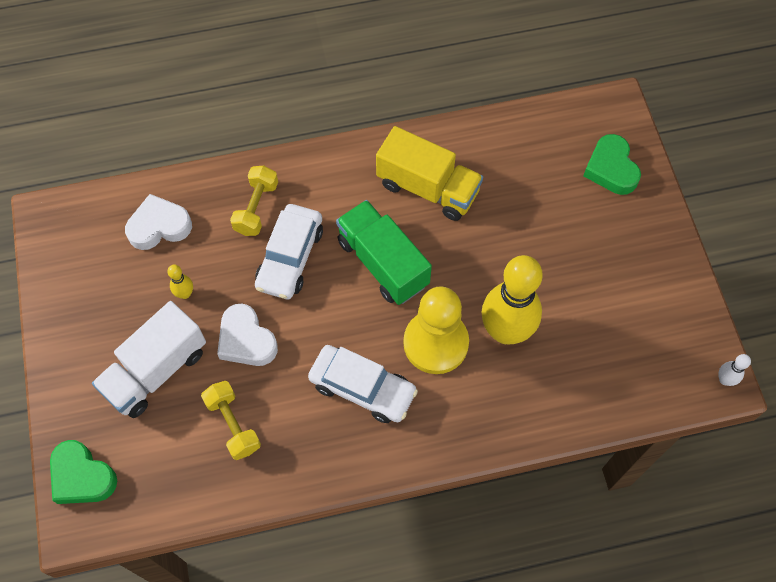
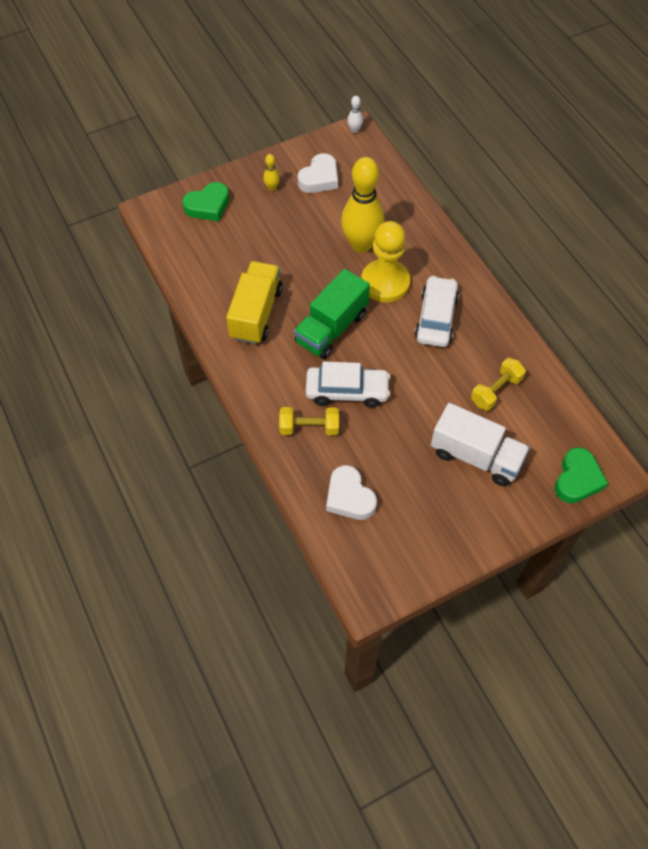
camera: 105 degrees left, 5 degrees down
yellow bowling pin [167,264,193,299] -> yellow bowling pin moved to [263,154,280,191]
white heart [217,304,278,366] -> white heart moved to [298,153,338,193]

